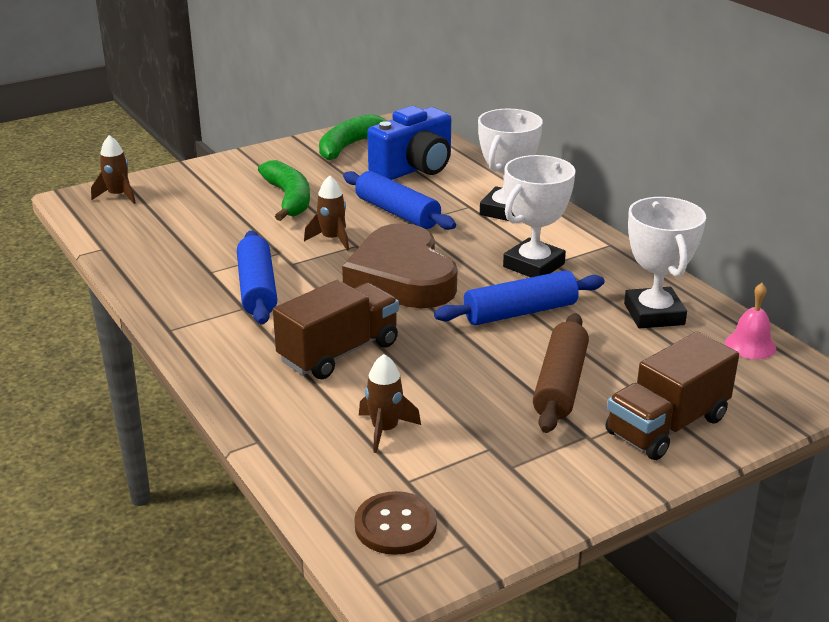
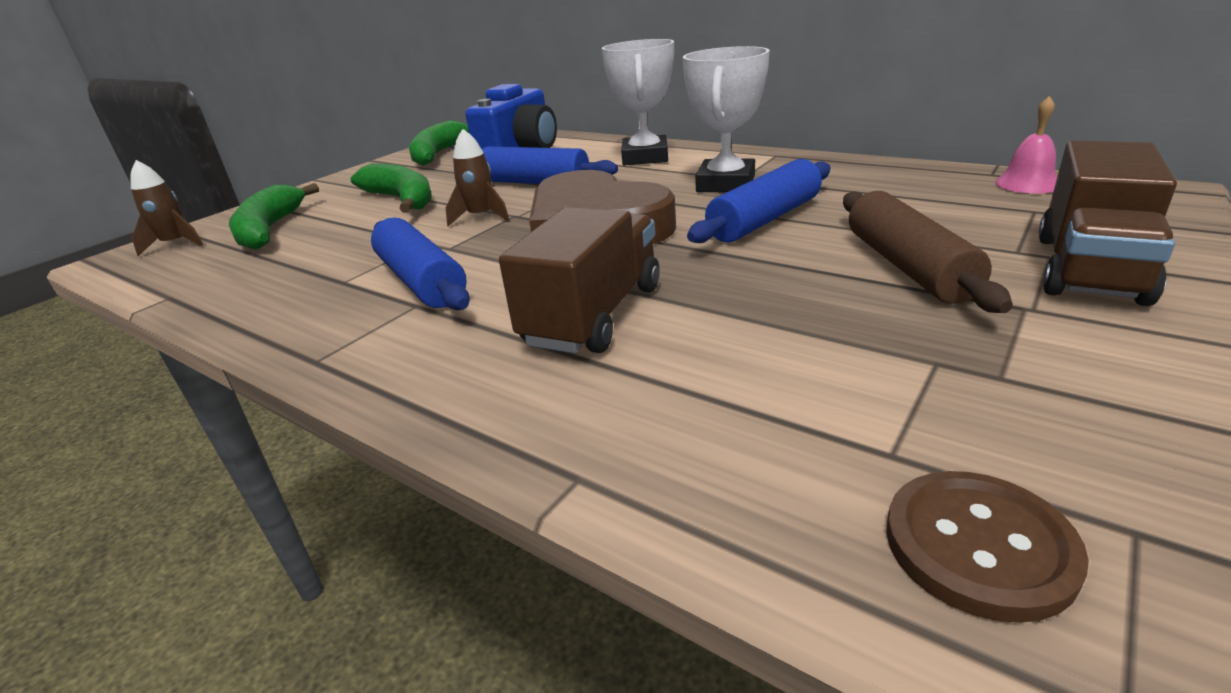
camera: 20 degrees left, 0 degrees up
brown rocket [359,354,421,453] -> none
white trophy [624,197,706,328] -> none
none -> green banana [229,183,319,250]

